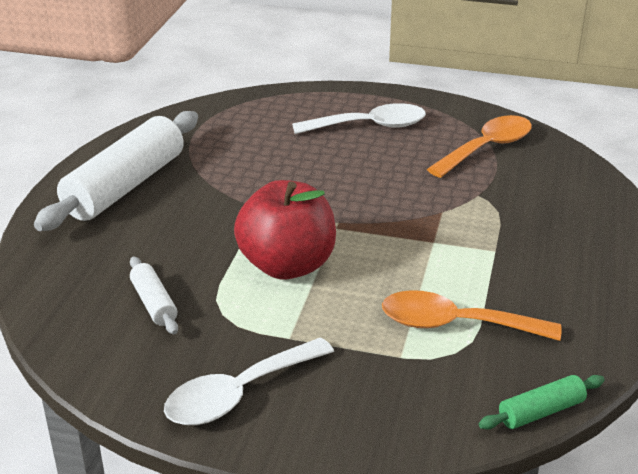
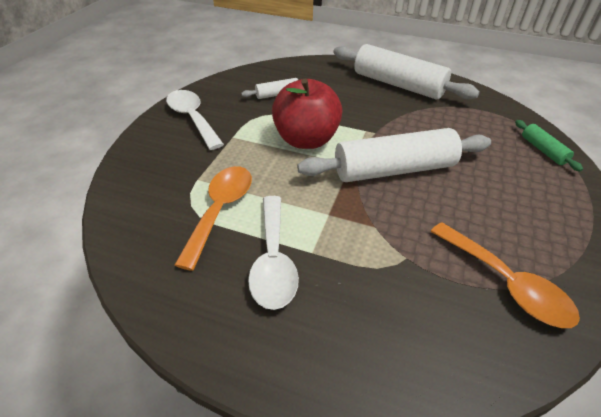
camera: 95 degrees right, 10 degrees up
white spoon [292,103,426,134] -> white spoon moved to [248,196,299,310]
green rolling pin [479,375,605,430] -> green rolling pin moved to [515,120,583,171]
none -> white rolling pin [297,128,491,182]

